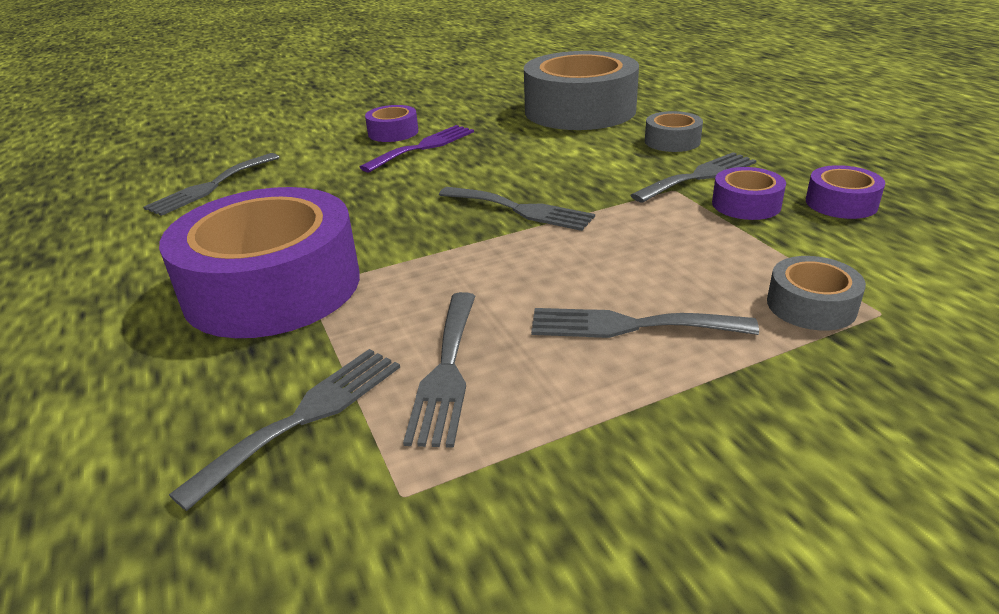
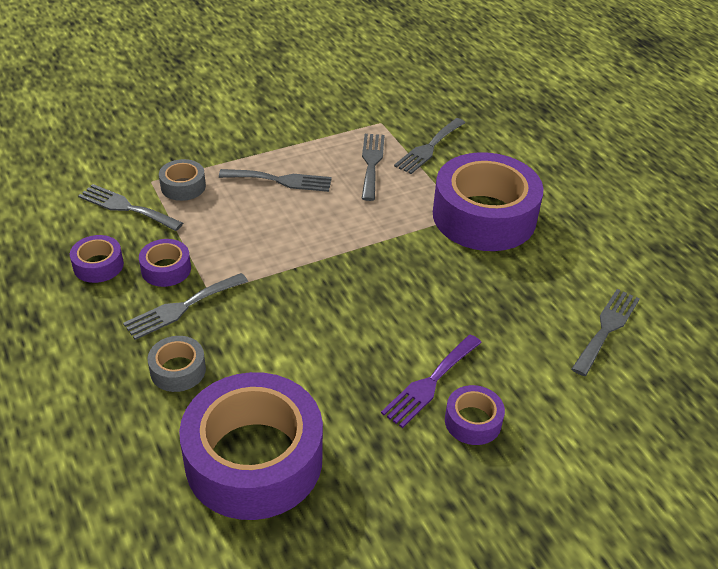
camera: 175 degrees right, 10 degrees up
grey fork [439,187,595,231] -> grey fork moved to [78,184,183,231]
grey tape [524,51,639,130] -> purple tape [179,372,323,520]

